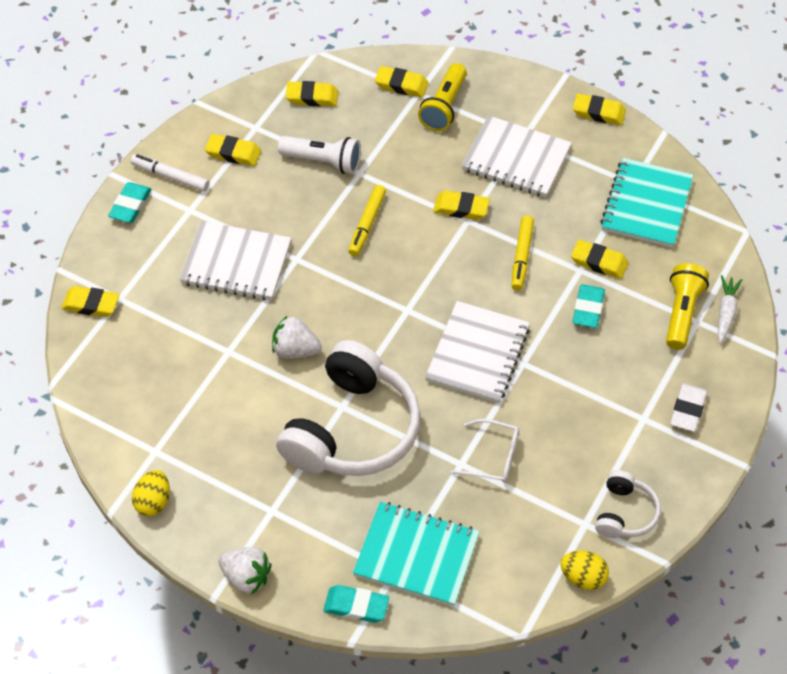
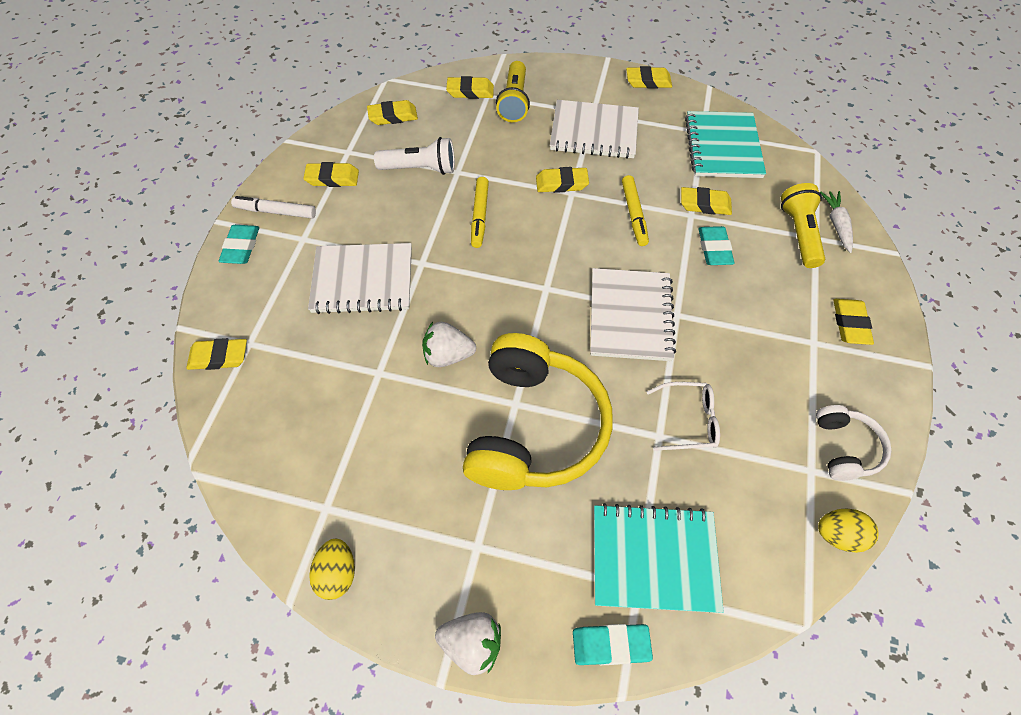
camera: 15 degrees left, 5 degrees up
white headphones [276,340,421,476] -> yellow headphones [463,333,613,490]
white eraser [670,384,707,432] -> yellow eraser [833,299,874,345]

